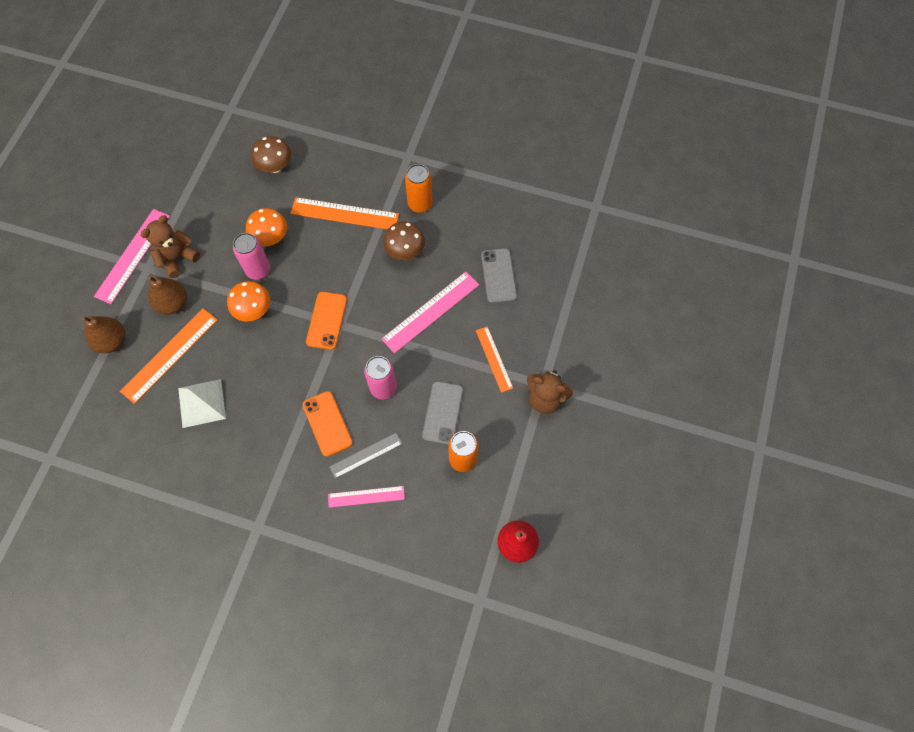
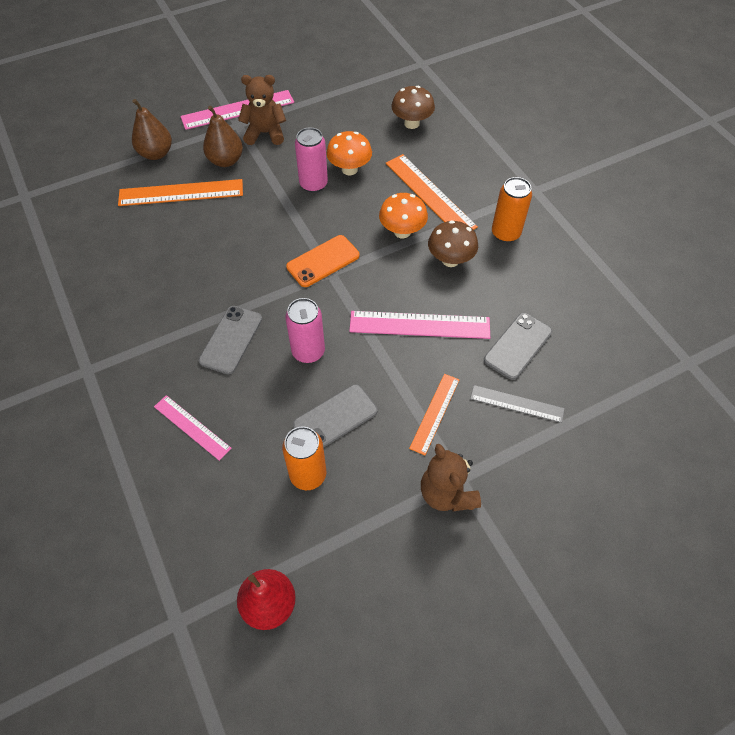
camera: 45 degrees right, 10 degrees down
white pyramid [178,379,226,428] -> none
orange mushroom [227,281,270,322] -> orange mushroom moved to [379,193,428,238]
orange phone [302,391,353,457] -> grey phone [199,306,262,374]
grey ruler [330,433,402,478] -> grey ruler moved to [470,385,565,423]

